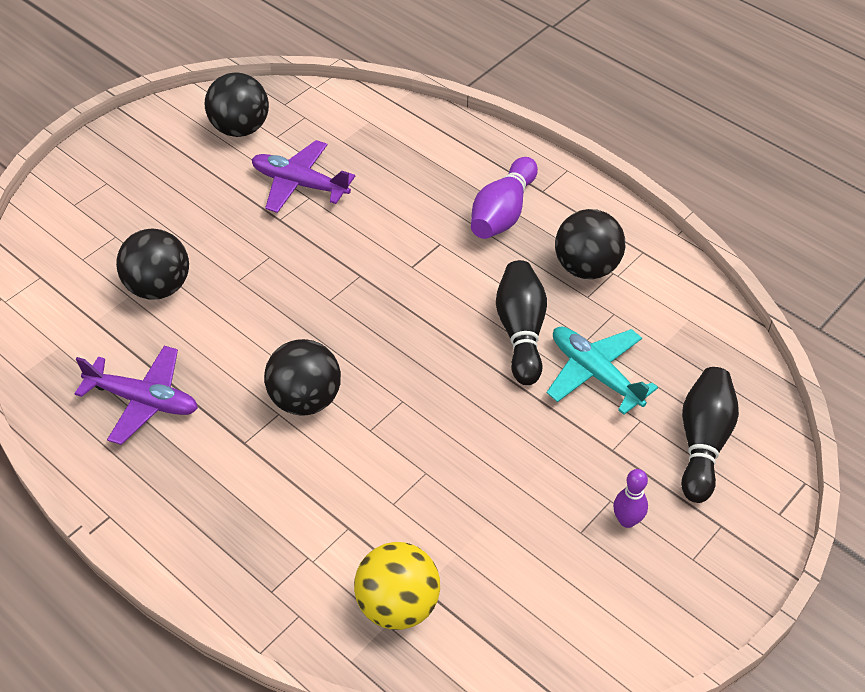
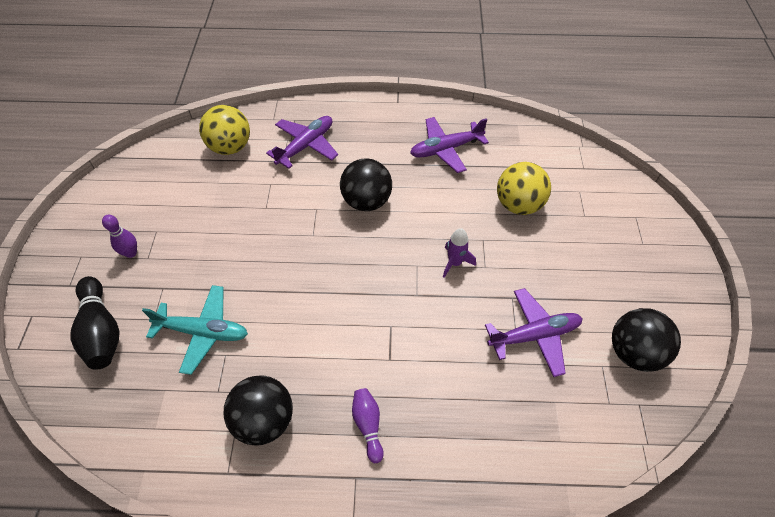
camera: 140 degrees right, 5 degrees up
black ball [116,229,189,299] -> yellow ball [497,162,551,215]
purple bowling pin [471,157,538,239] -> purple bowling pin [352,388,384,463], size x0.59
black bowling pin [496,260,547,385] -> none
none -> purple plane [266,116,338,169]
none -> purple rocket [443,228,476,278]

